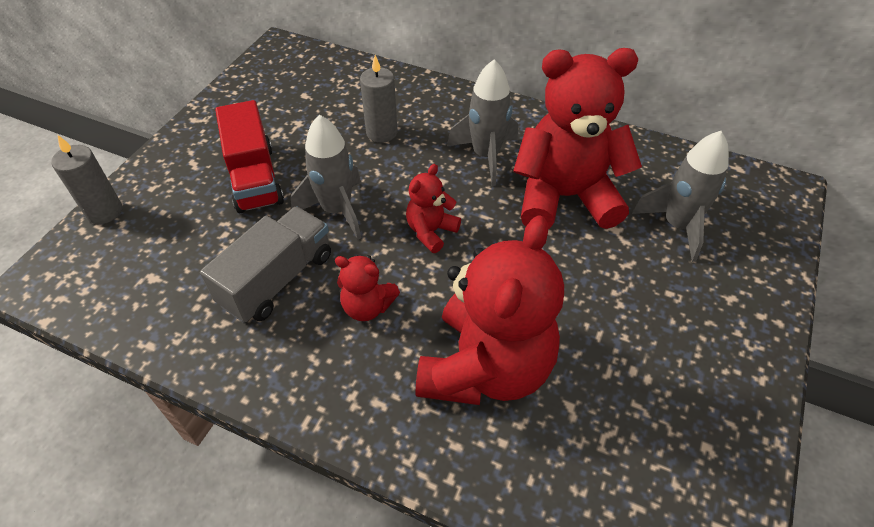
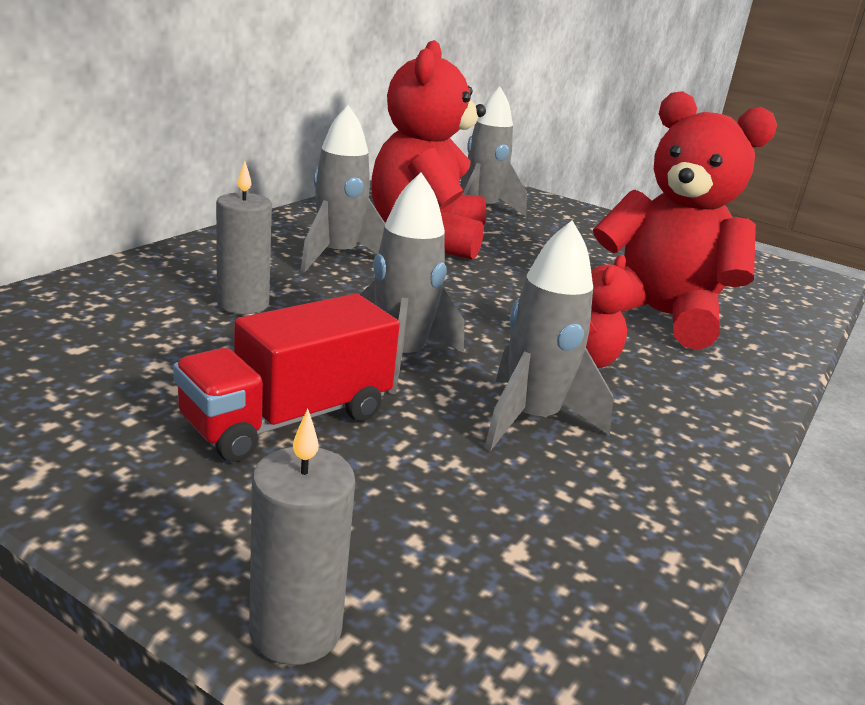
camera: 85 degrees left, 25 degrees down
grey truck [200,206,331,323] -> grey rocket [484,220,613,451]
red truck [215,100,284,213] -> red truck turned 150 degrees clockwise [173,294,400,462]
red teddy bear [406,164,461,253] -> none

